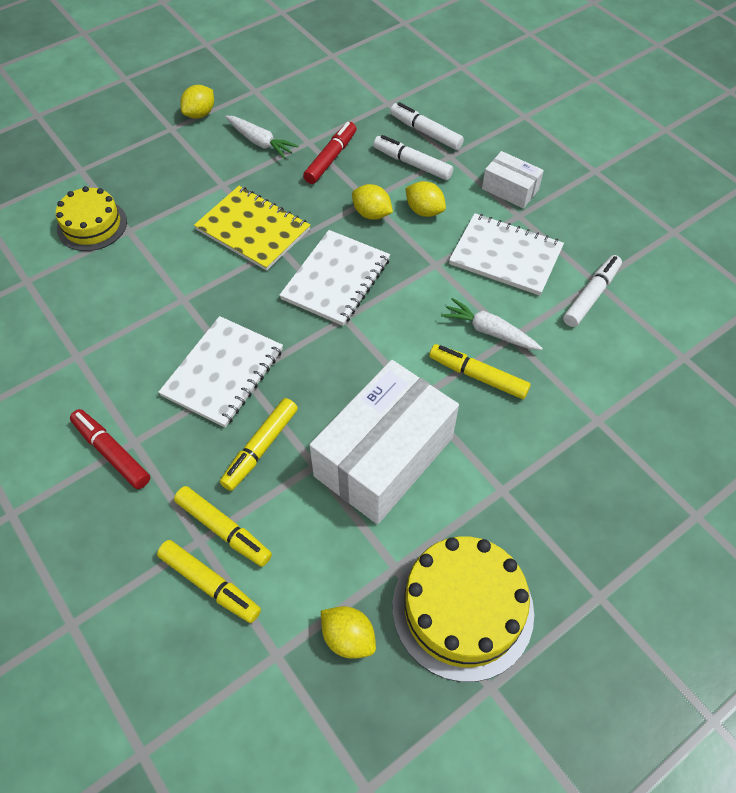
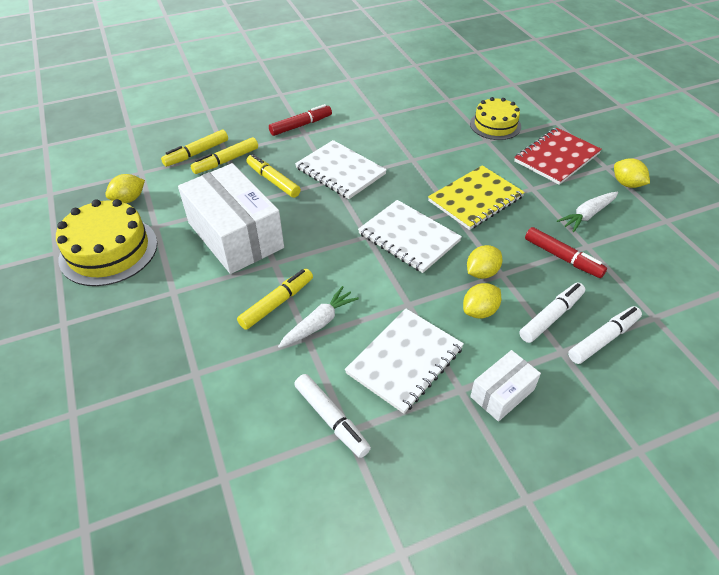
camera: 105 degrees right, 10 degrees down
none -> red notebook [514,127,602,185]

